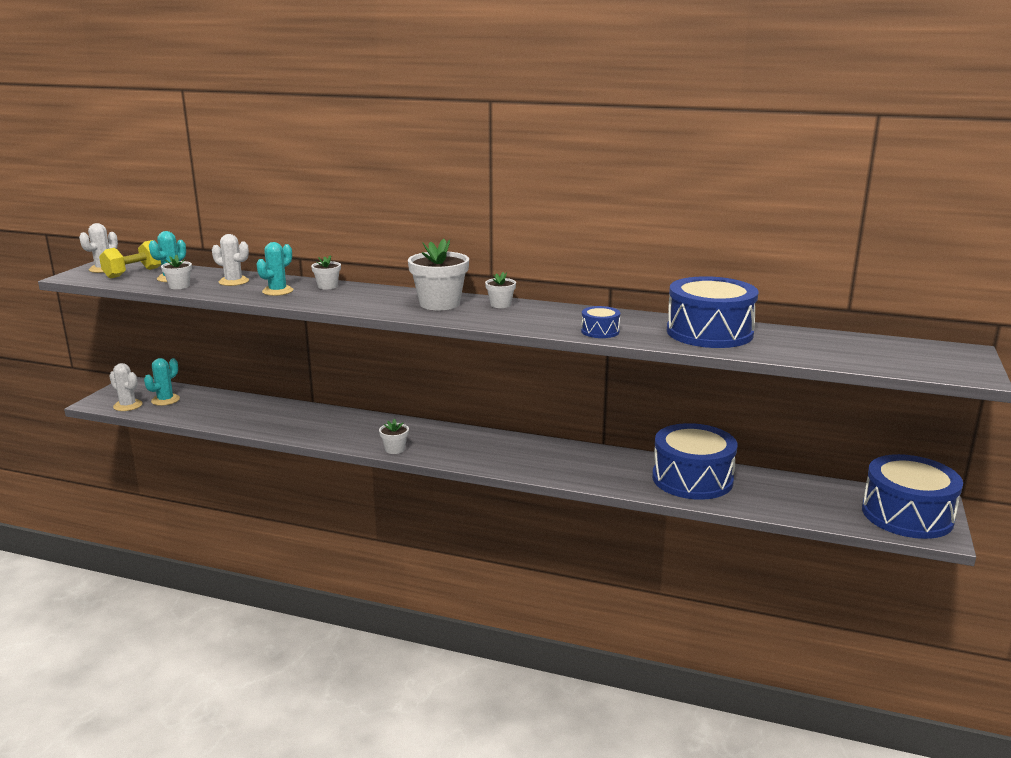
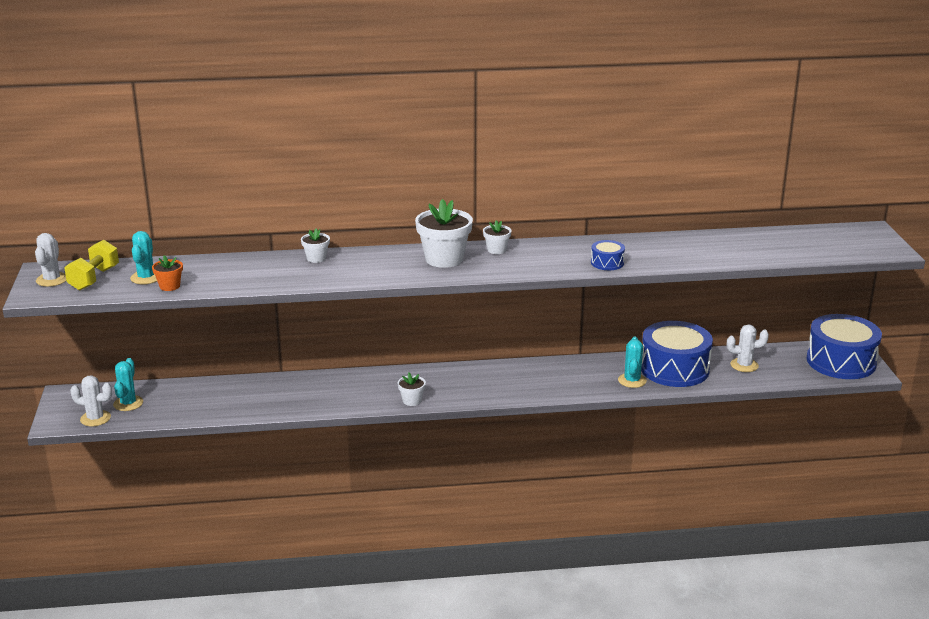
camera: 25 degrees left, 5 degrees up
white flower pot [161,255,192,289] -> orange flower pot [152,255,183,291]
white cactus [212,234,249,286] -> white cactus moved to [727,324,769,372]
turquoise cactus [256,242,293,296] -> turquoise cactus moved to [618,336,647,388]
blue drum [667,276,758,348] -> none

